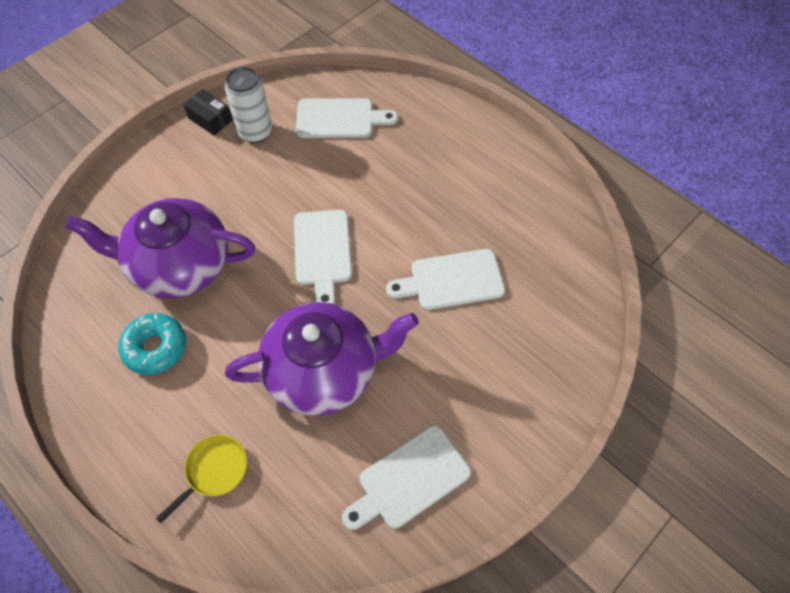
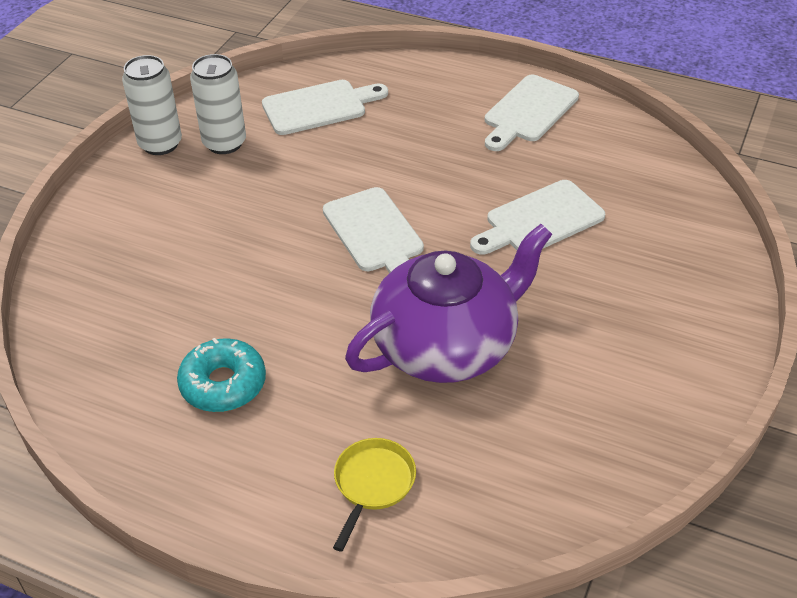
camera: 20 degrees left, 15 degrees down
purple teapot [65,198,255,298] -> none
black box [183,89,233,136] -> white can [122,55,182,155]
white cutting board [342,426,471,530] -> white cutting board moved to [485,75,579,151]

